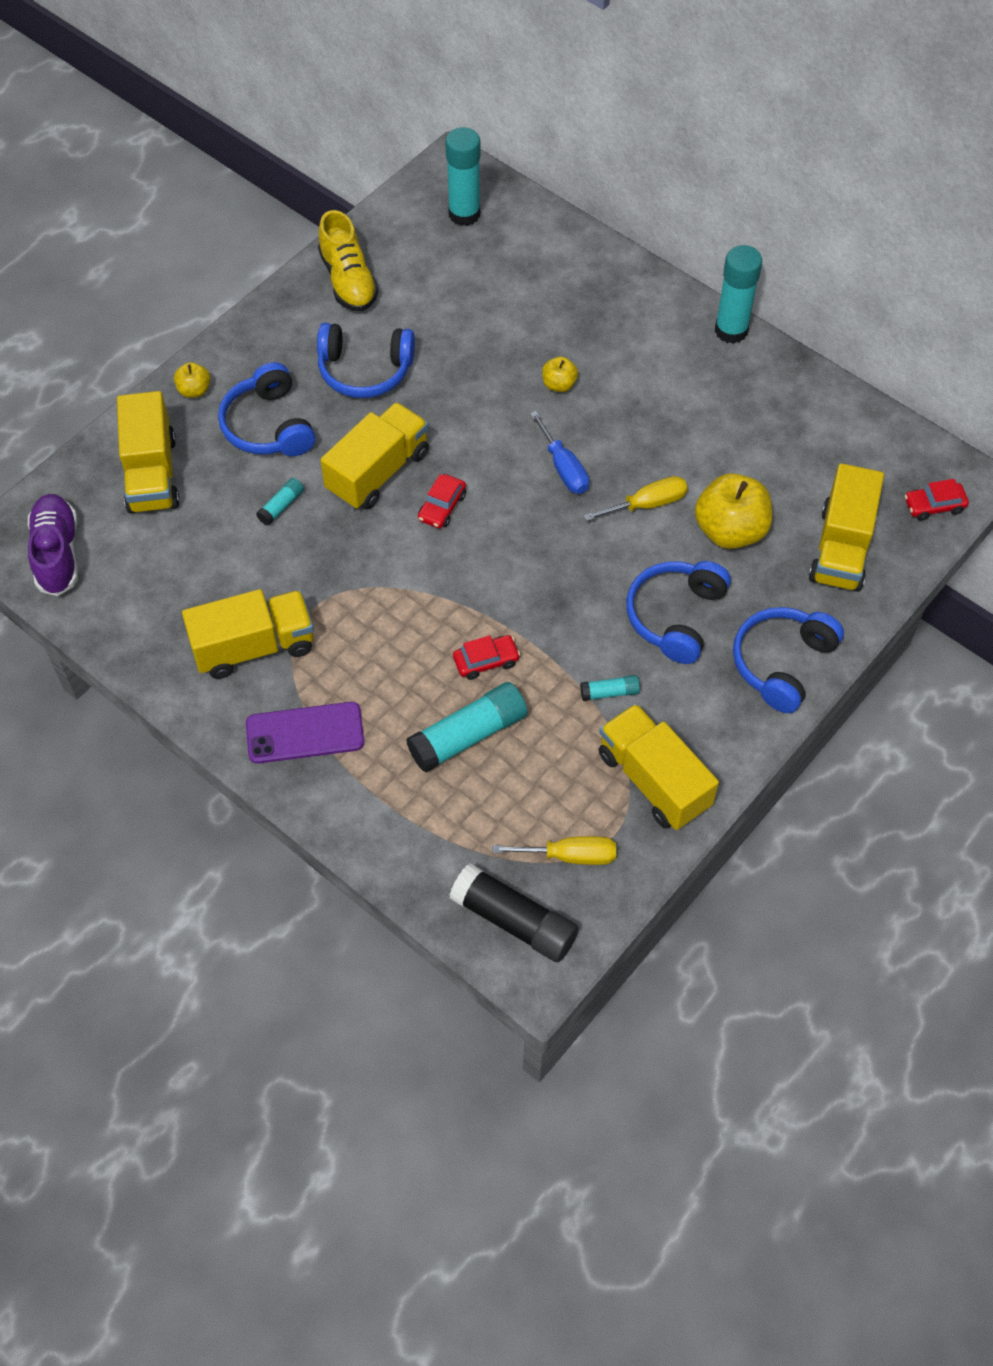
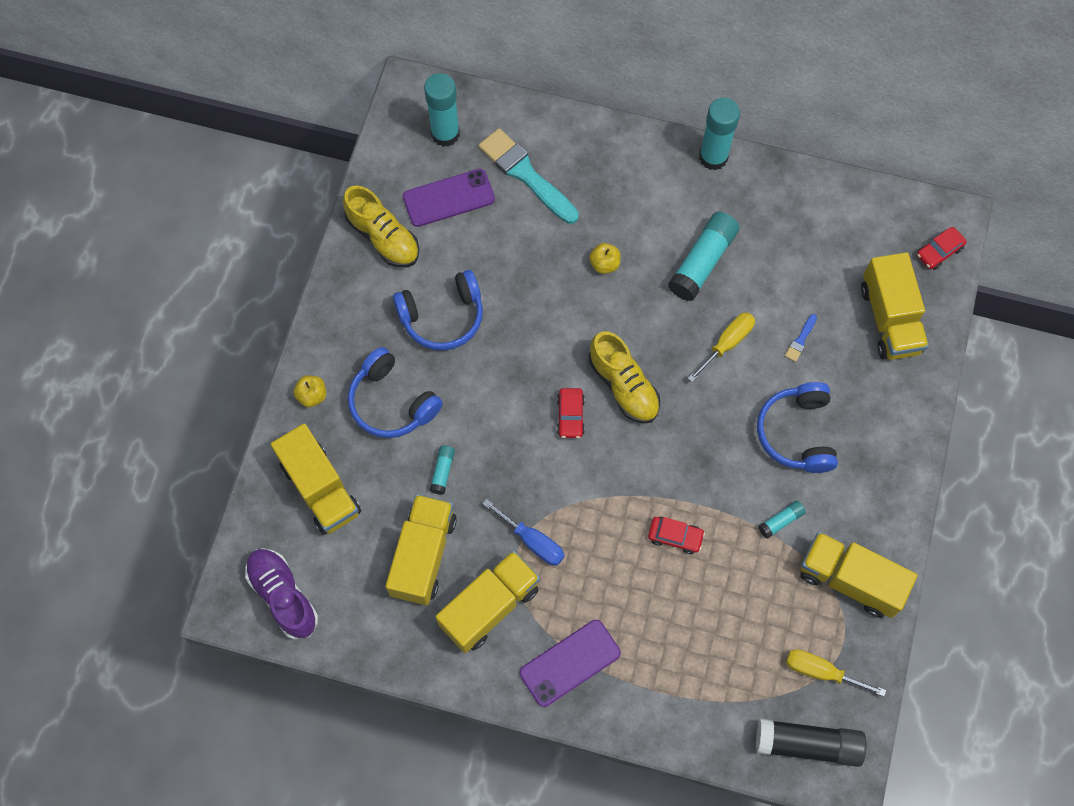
camera: 25 degrees left, 10 degrees up
yellow truck [320,402,429,510] -> yellow truck moved to [385,494,457,605]
turquoise glue stick [406,682,528,773] -> turquoise glue stick moved to [668,212,740,301]
red car [453,635,520,680] -> red car turned 60 degrees clockwise [648,517,705,554]
yellow screwdriver [492,836,616,865] -> yellow screwdriver turned 135 degrees counterclockwise [786,649,886,696]
blue screwdriver [530,411,589,494] -> blue screwdriver moved to [482,499,565,566]
yellow apple [695,473,772,549] -> blue brush [785,314,817,362]
blue headphones [733,607,844,713] -> none
none -> purple phone [403,169,495,227]
none -> turquoise brush [479,128,579,224]
none -> yellow shoe [589,331,660,424]

